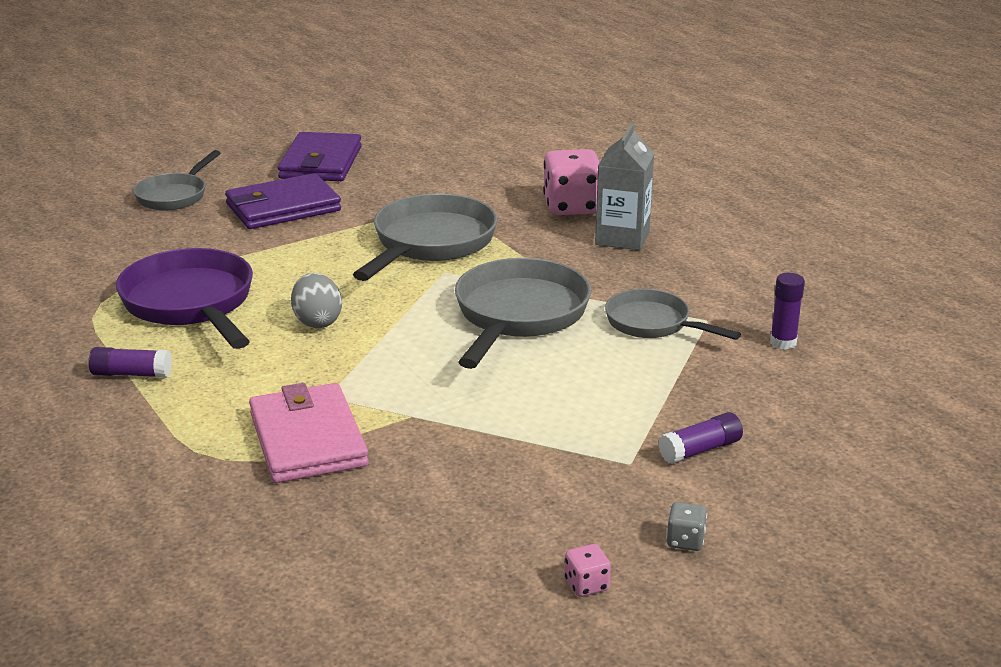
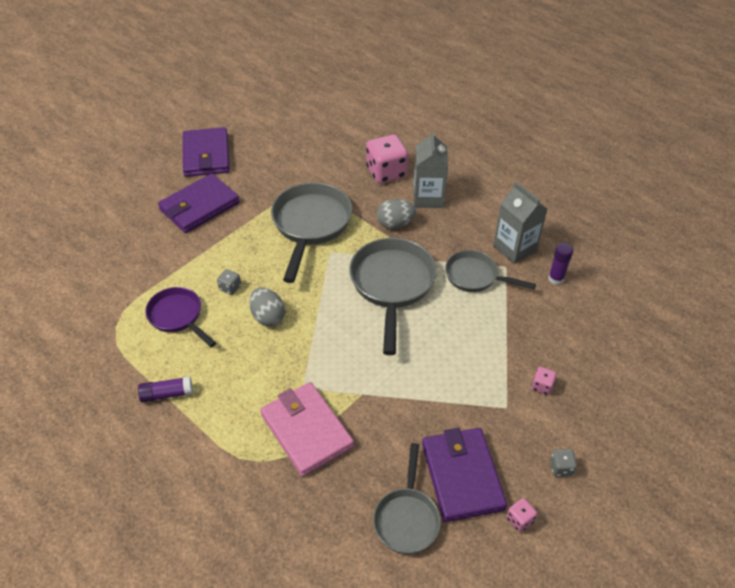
camera: 15 degrees left, 20 degrees up
purple pan [116,248,253,349] -> purple pan [145,287,216,347], size x0.61
grey pan [133,150,221,211] -> grey pan moved to [373,443,441,554]
purple glue stick [658,412,743,464] -> pink dice [532,367,557,395]
none -> grey dice [217,269,241,295]
none -> grey egg [377,199,416,229]
none -> purple wallet [422,428,507,522]
none -> grey carton [493,182,547,264]

